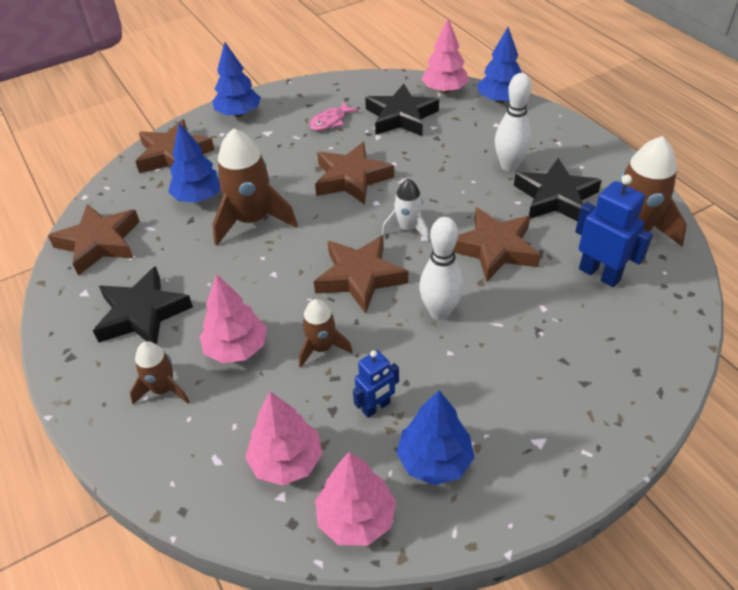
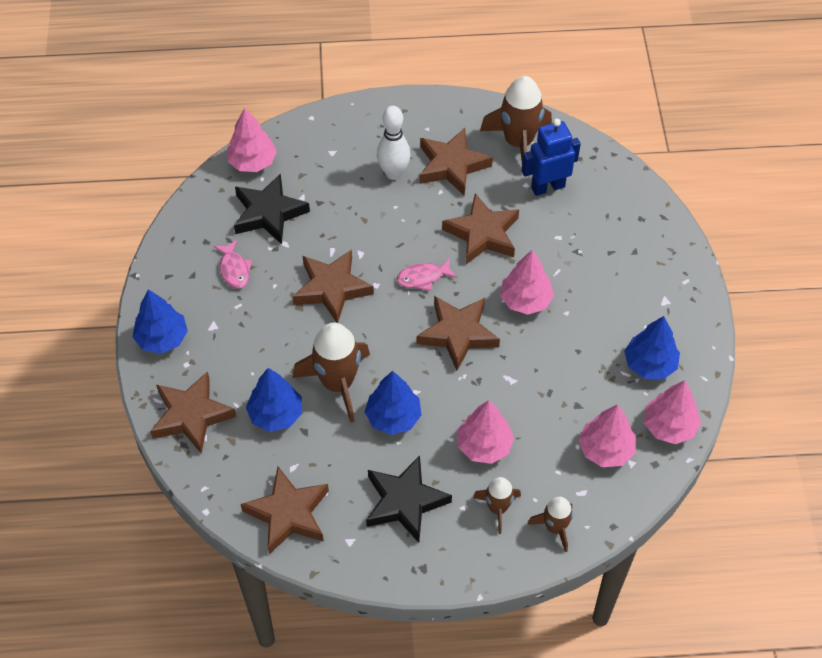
camera: 65 degrees left, 10 degrees up
brown rocket [299,299,353,368] -> brown rocket moved to [527,497,573,552]
blue robot [353,350,399,418] -> none
white rocket [382,179,429,241] -> pink fish [397,258,457,291]
white bowling pin [419,217,463,320] -> pink tree [500,250,554,315]
blue tree [477,27,522,103] -> blue tree moved to [365,371,421,435]
black star [514,158,602,221] -> brown star [419,128,493,196]

